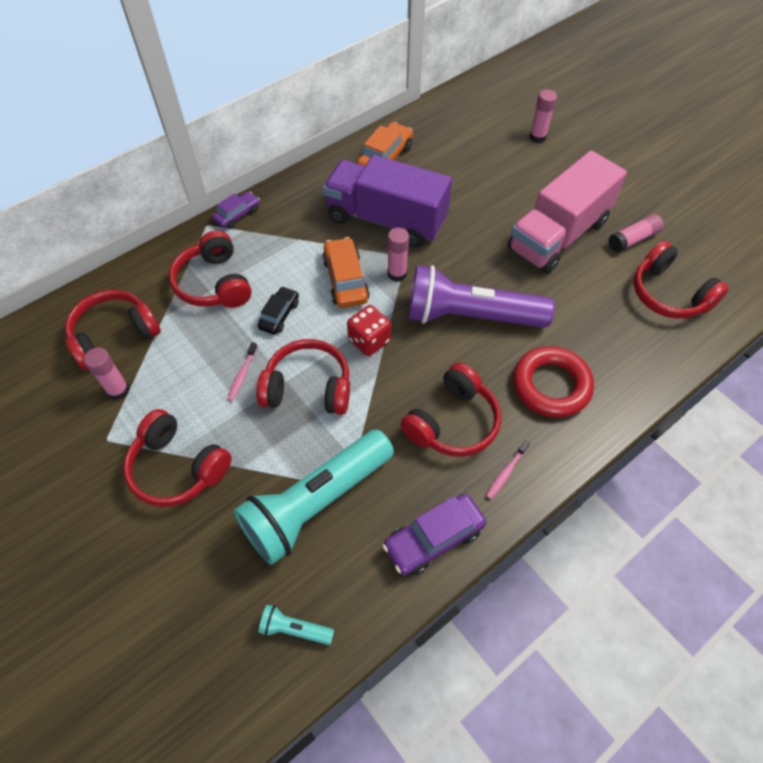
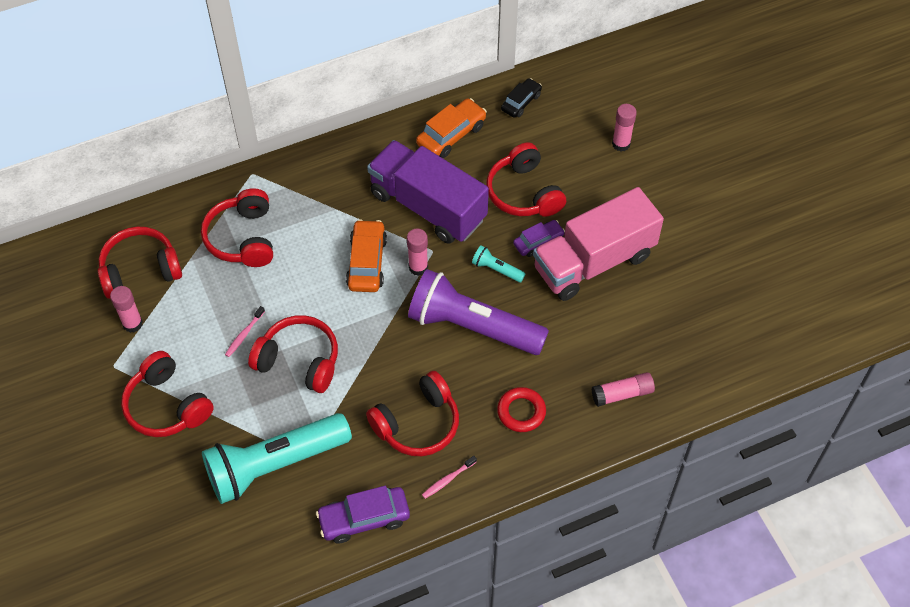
camera: 15 degrees right, 0 degrees up
purple car [212,192,260,229] -> purple car moved to [513,220,565,257]
black car [257,286,299,334] -> black car moved to [501,78,542,118]
turquoise flashlight [258,605,334,645] -> turquoise flashlight moved to [472,245,525,283]
red dice [347,305,391,356] -> none
red ring [513,346,594,418] -> red ring [497,387,546,432], size x0.64
pink glue stick [608,214,664,252] -> pink glue stick moved to [591,372,655,407]
red headphones [633,241,729,318] -> red headphones moved to [486,142,566,217]

